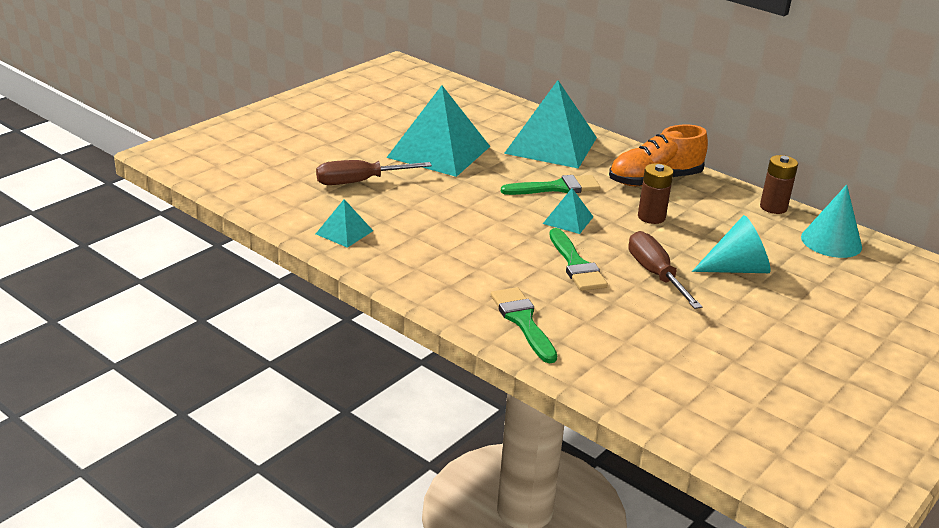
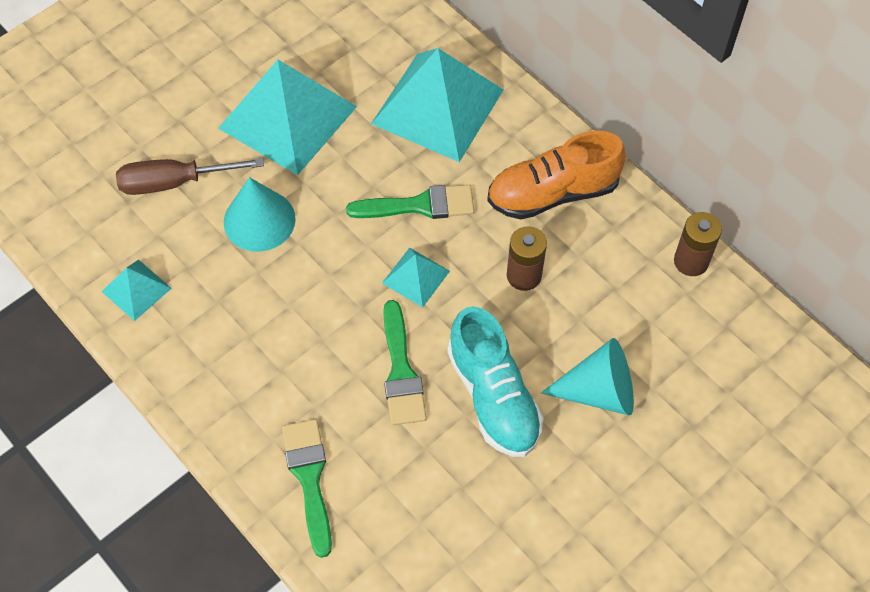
camera: 10 degrees right, 30 degrees up
brown screwdriver [628,231,702,309] -> turquoise shoe [447,306,544,457]
turquoise cone [801,184,862,258] -> turquoise cone moved to [224,177,296,252]

